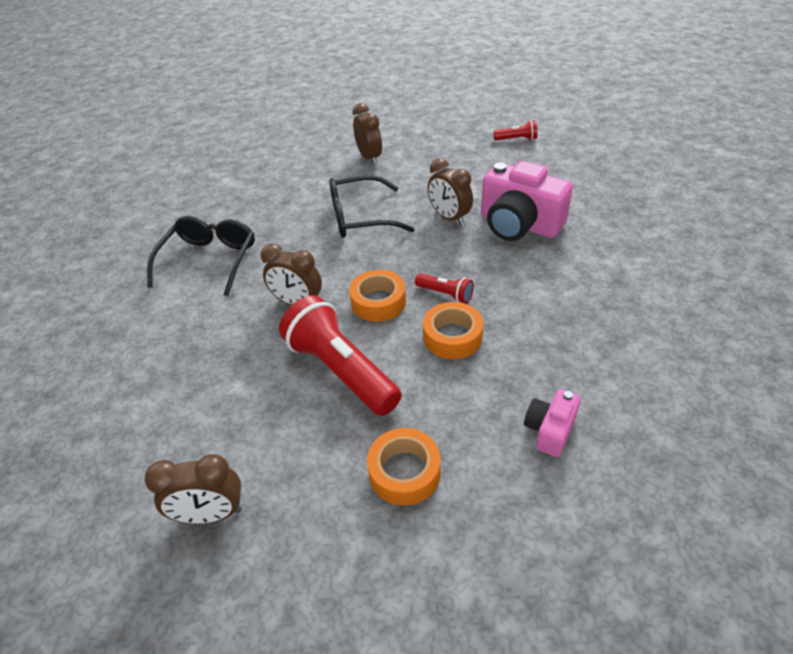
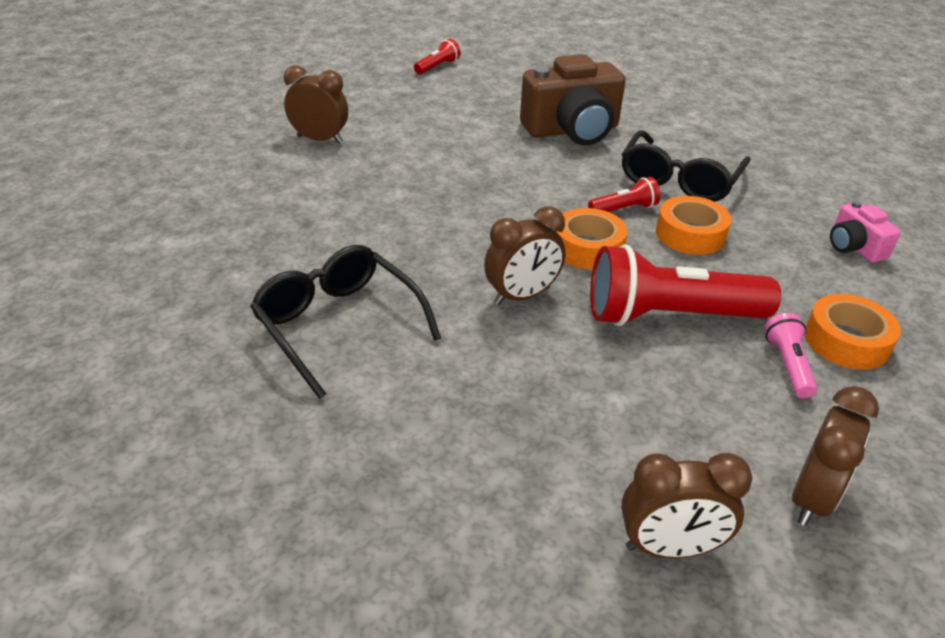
camera: 55 degrees left, 5 degrees down
black glasses [329,175,415,238] -> black glasses moved to [622,130,751,202]
brown clock [427,158,473,225] -> brown clock moved to [621,453,753,558]
pink camera [481,161,573,241] -> brown camera [520,54,625,145]
none -> pink flashlight [765,313,817,398]

